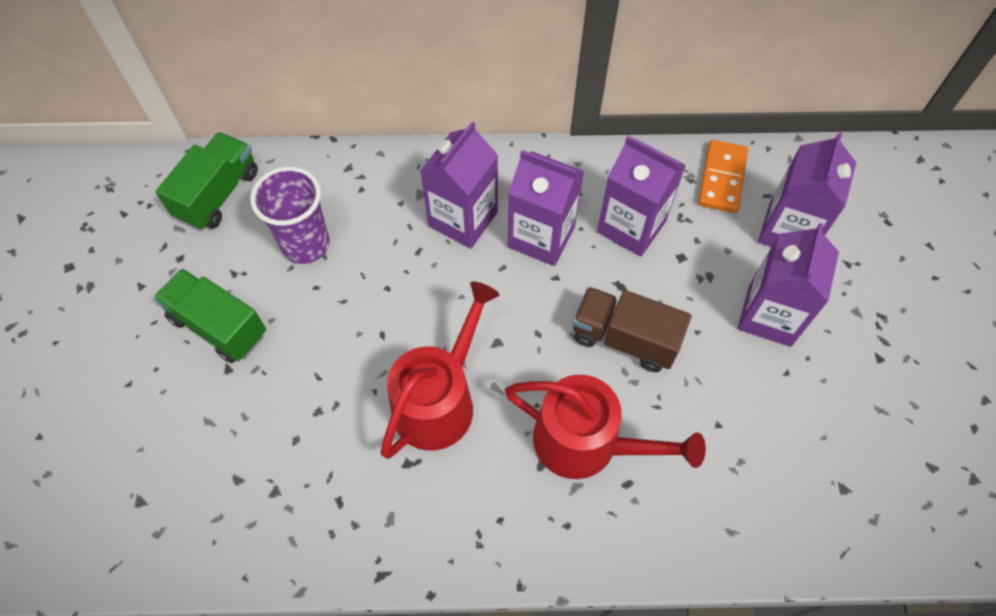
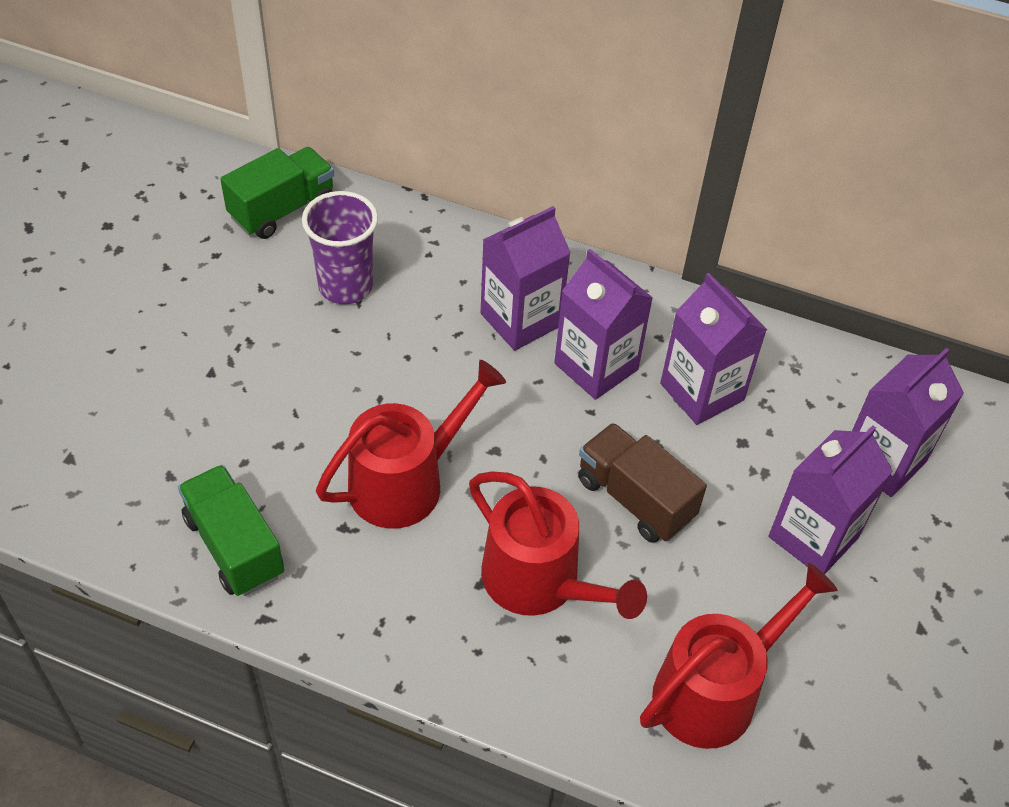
camera: 20 degrees right, 10 degrees down
green truck [154,268,266,363] -> green truck moved to [178,465,284,596]
orange domino [698,140,748,213] -> none
none -> red watering can [640,563,838,749]

